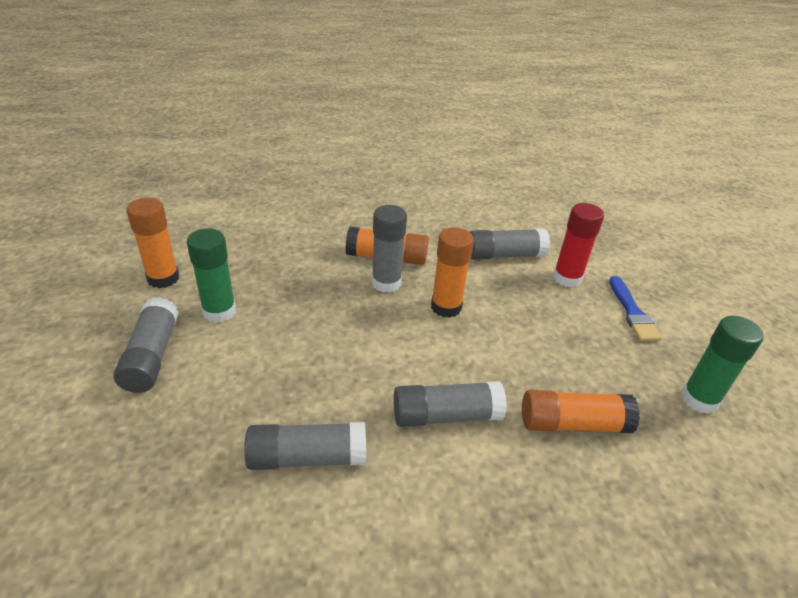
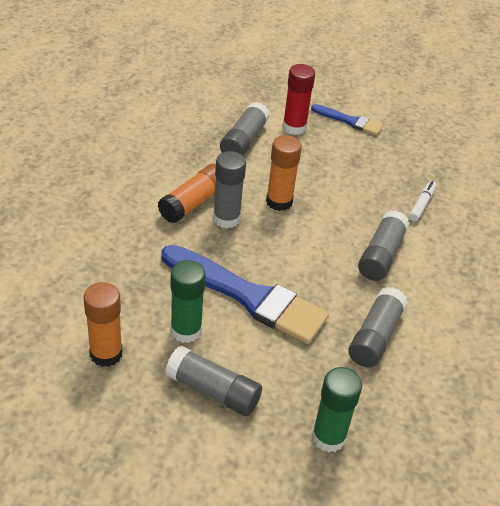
camera: 60 degrees left, 5 degrees up
orange glue stick [522,390,640,433] -> white marker [409,181,436,222]
green glue stick [681,316,764,414] -> green glue stick moved to [312,367,362,453]
none -> blue brush [161,245,329,344]

